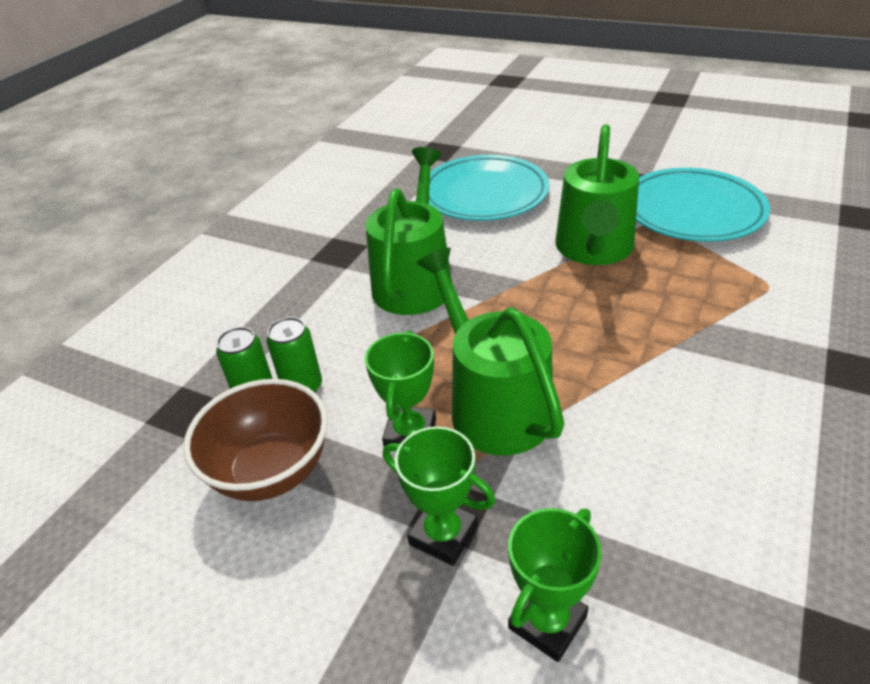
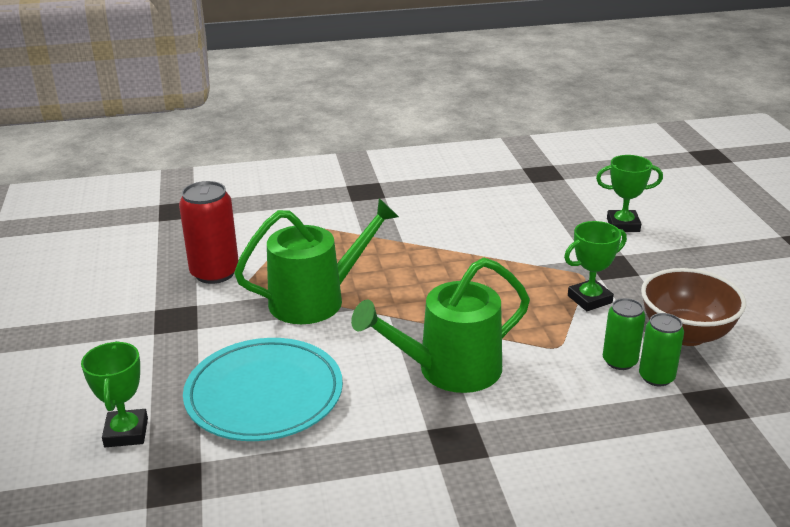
camera: 130 degrees left, 10 degrees down
green trophy [383,426,496,566] -> green trophy moved to [81,341,148,447]
green watering can [416,248,565,455] -> none
turquoise plate [636,168,770,242] -> red can [179,181,239,284]

